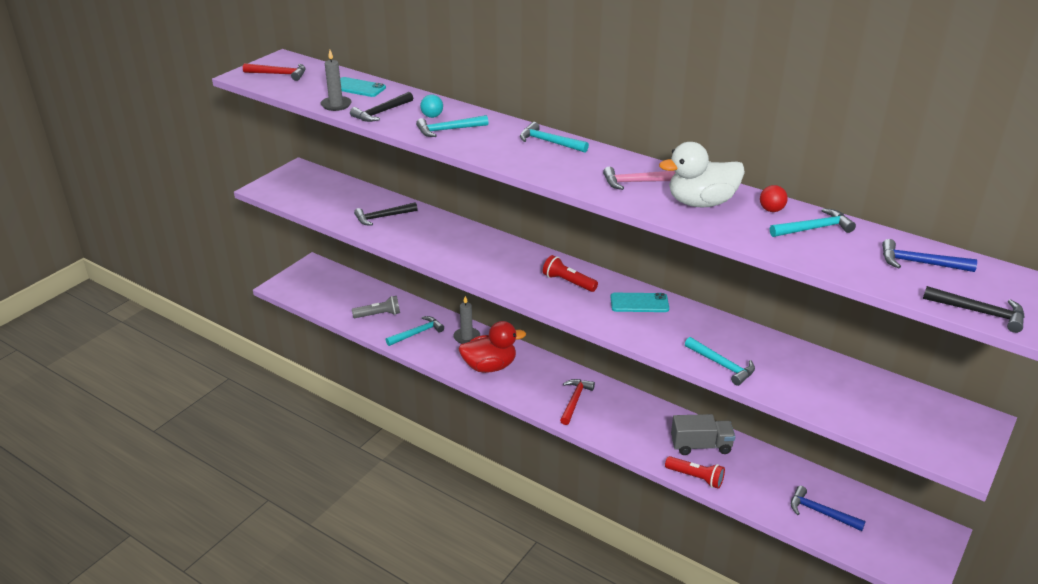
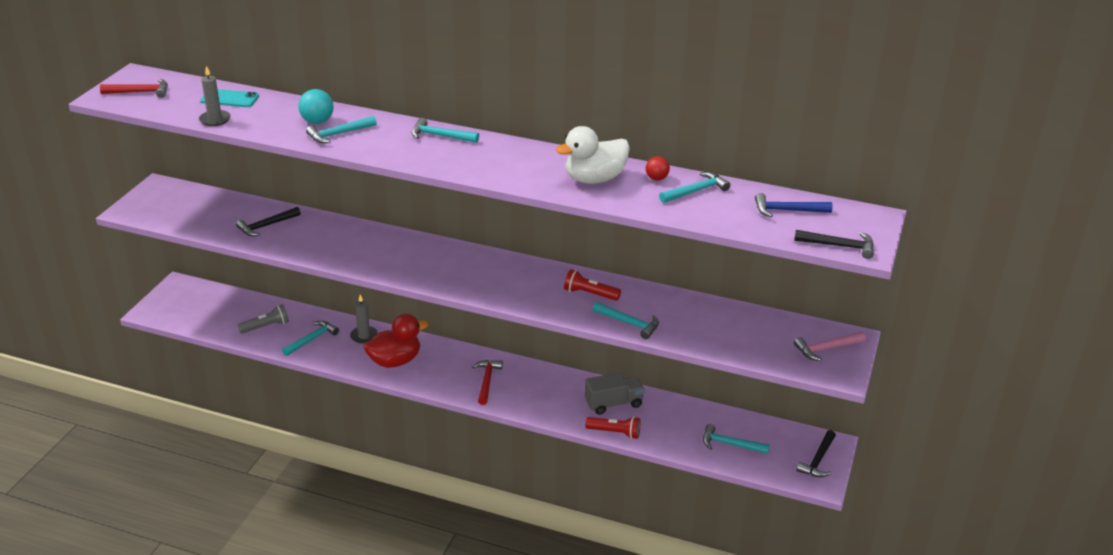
camera: 15 degrees left, 0 degrees up
black hammer [350,92,413,122] -> black hammer moved to [796,430,836,477]
turquoise ball [420,95,443,118] -> turquoise ball [298,89,334,124], size x1.53
red flashlight [543,255,598,292] -> red flashlight moved to [564,269,621,301]
pink hammer [603,167,676,190] -> pink hammer moved to [794,332,866,361]
turquoise phone [611,293,669,312] -> none
blue hammer [791,486,866,531] -> turquoise hammer [703,424,769,454]

